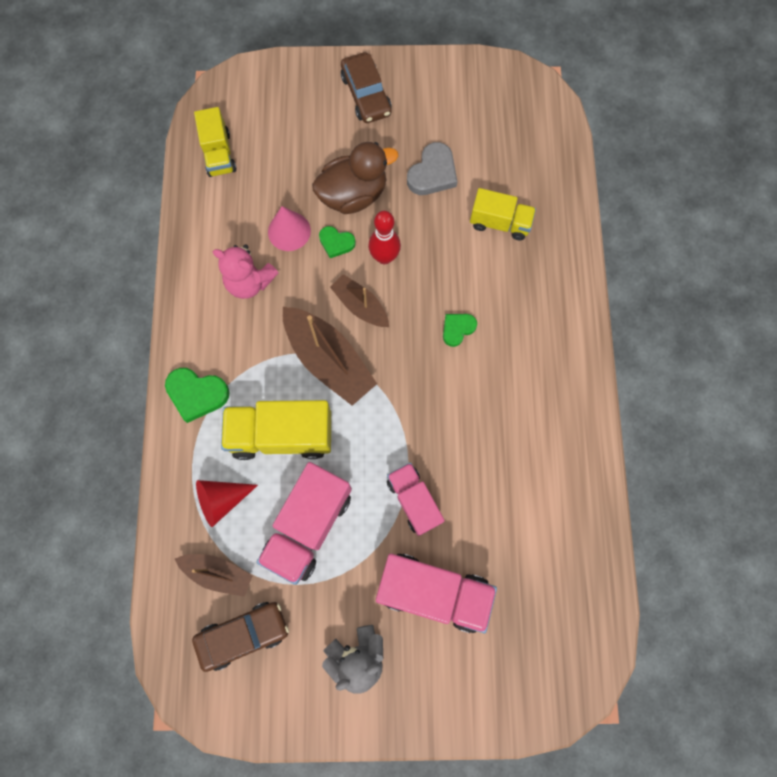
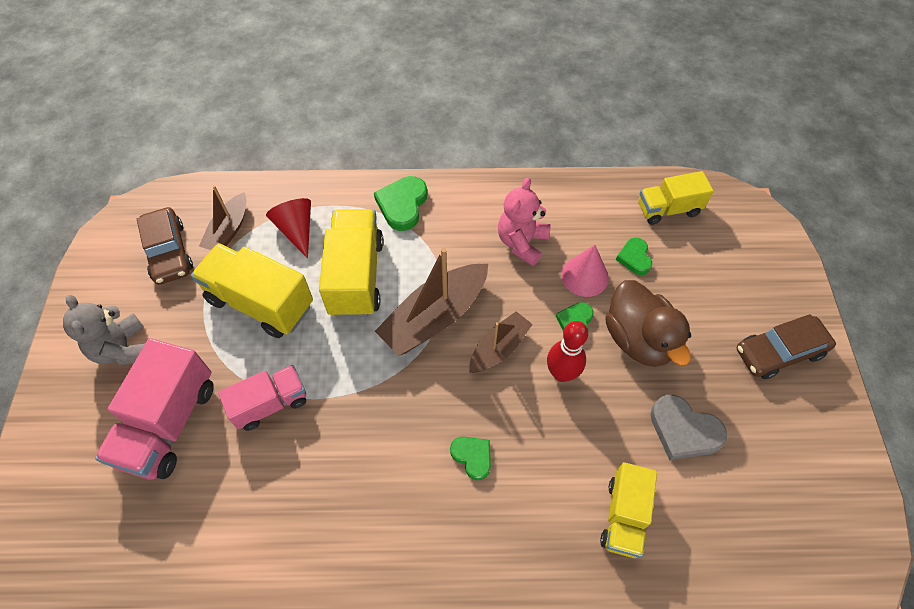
camera: 90 degrees right, 15 degrees down
pink truck [257,462,352,585] -> yellow truck [191,243,313,338]
none -> green heart [616,238,652,275]

